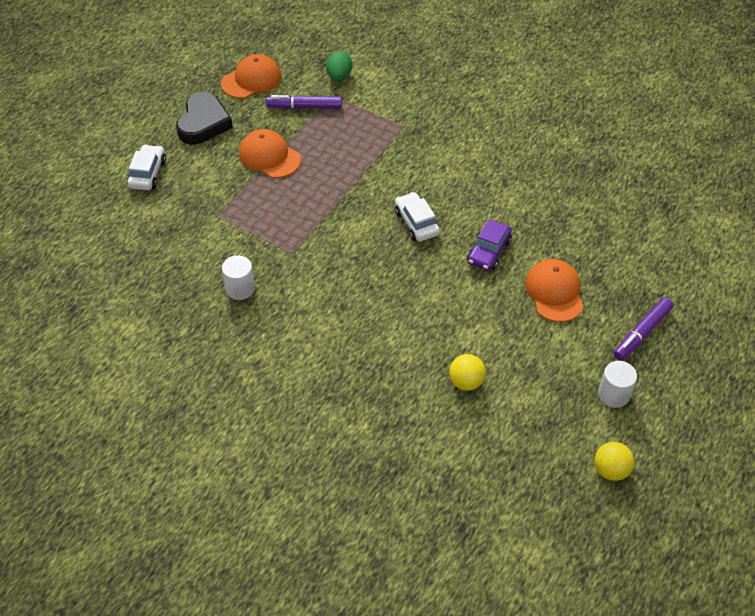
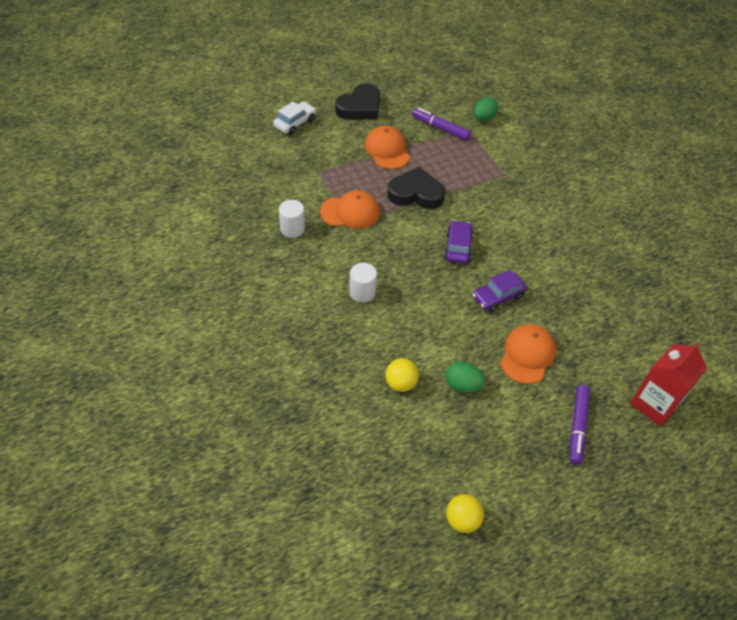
camera: 30 degrees right, 0 degrees up
orange cap [221,54,281,98] -> orange cap moved to [320,190,380,229]
white car [395,192,440,242] -> purple car [444,220,473,264]
white cylinder [598,361,637,408] -> white cylinder moved to [349,263,377,302]
purple marker [614,298,673,360] -> purple marker turned 60 degrees counterclockwise [570,385,590,465]
none -> black heart [387,167,446,209]
none -> green egg [445,361,485,393]
none -> red carton [630,343,707,427]

